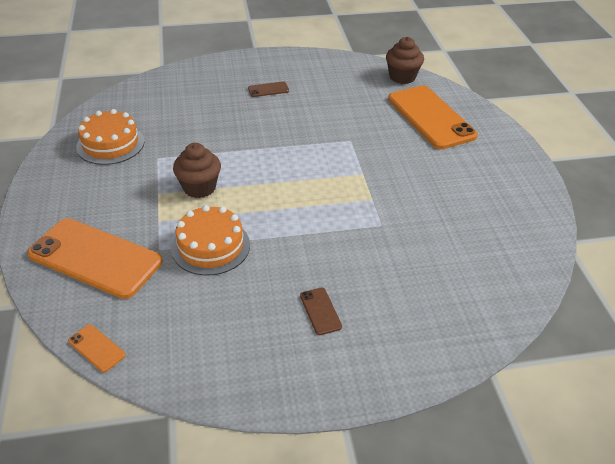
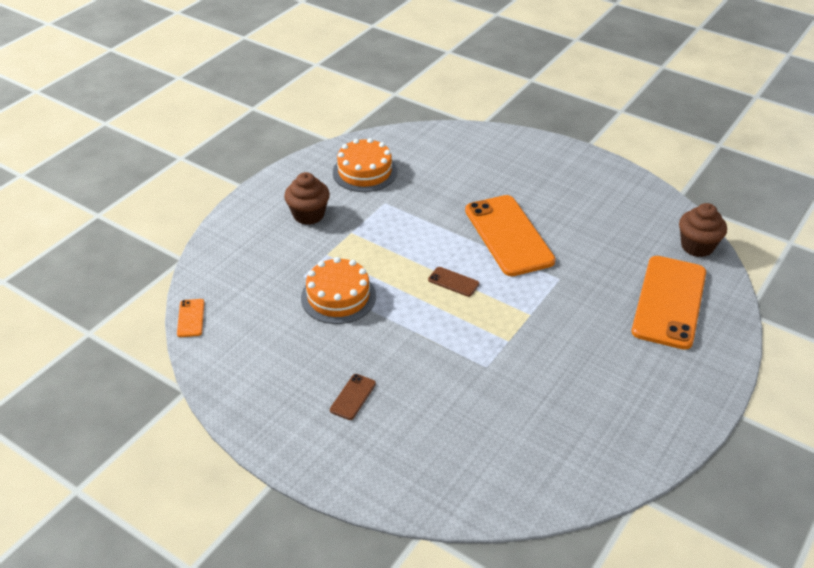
camera: 45 degrees right, 0 degrees up
orange phone [27,218,162,299] -> orange phone moved to [465,195,556,276]
brown cupcake [173,143,221,198] -> brown cupcake moved to [284,172,330,225]
brown phone [248,81,289,97] -> brown phone moved to [428,267,480,297]

